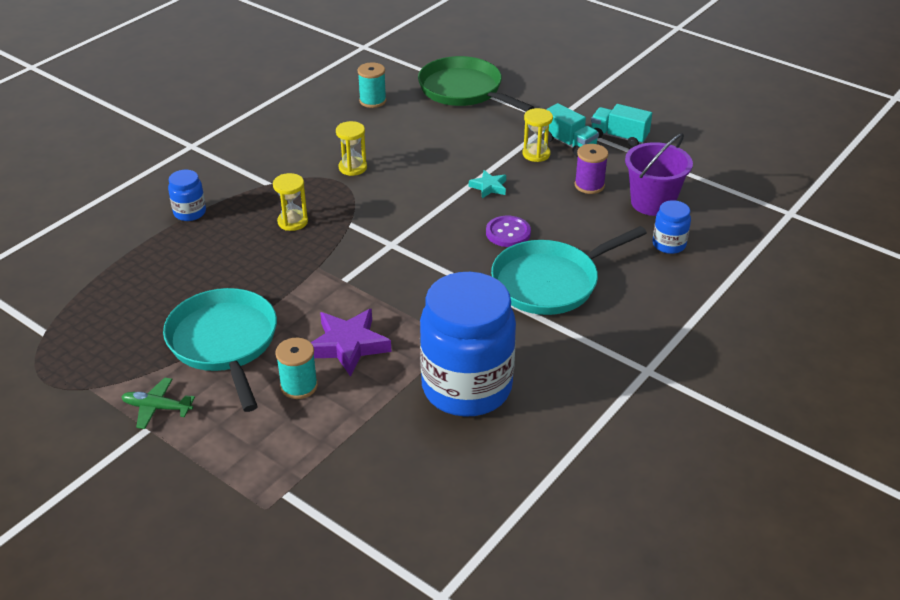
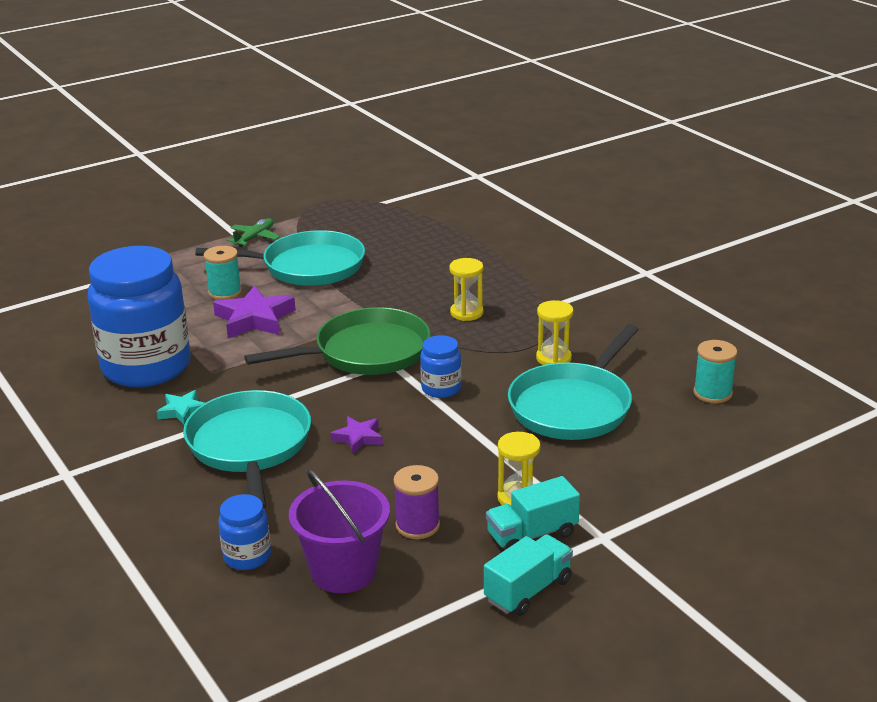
camera: 110 degrees right, 10 degrees down
blue jar [168,170,206,221] -> blue jar moved to [420,335,461,398]
green pan [418,56,535,112] -> green pan moved to [244,307,431,375]
turquoise star [469,170,506,198] -> turquoise star moved to [157,390,204,425]
purple button [486,216,531,247] -> purple star [331,416,383,453]
none -> turquoise pan [508,324,639,440]

